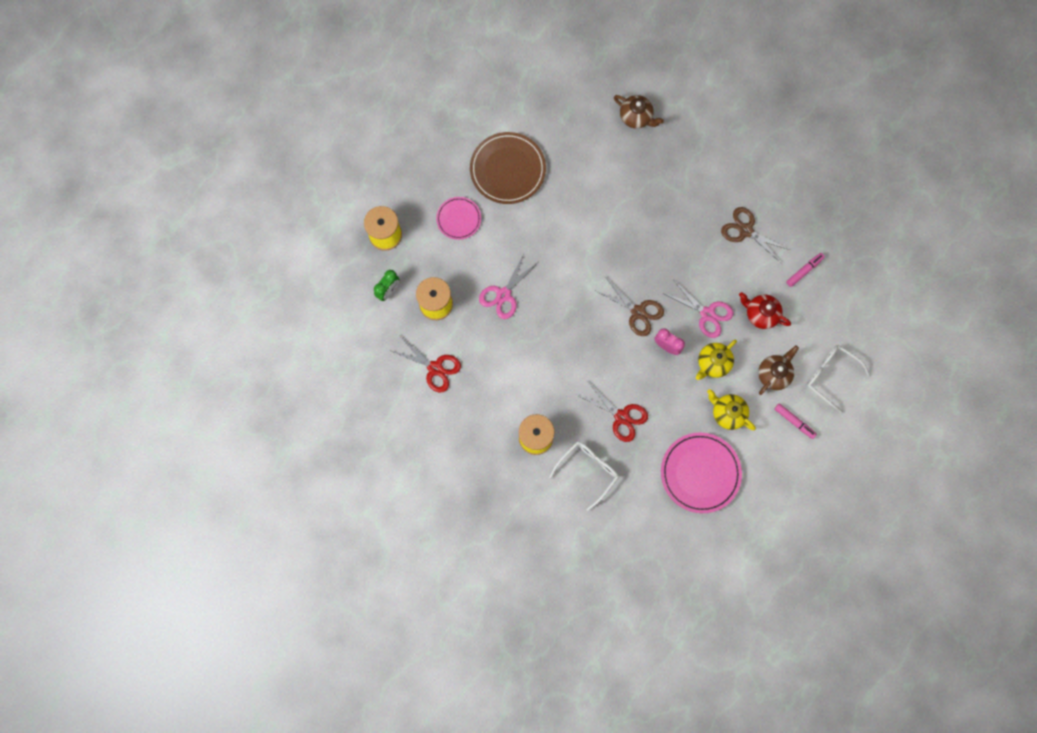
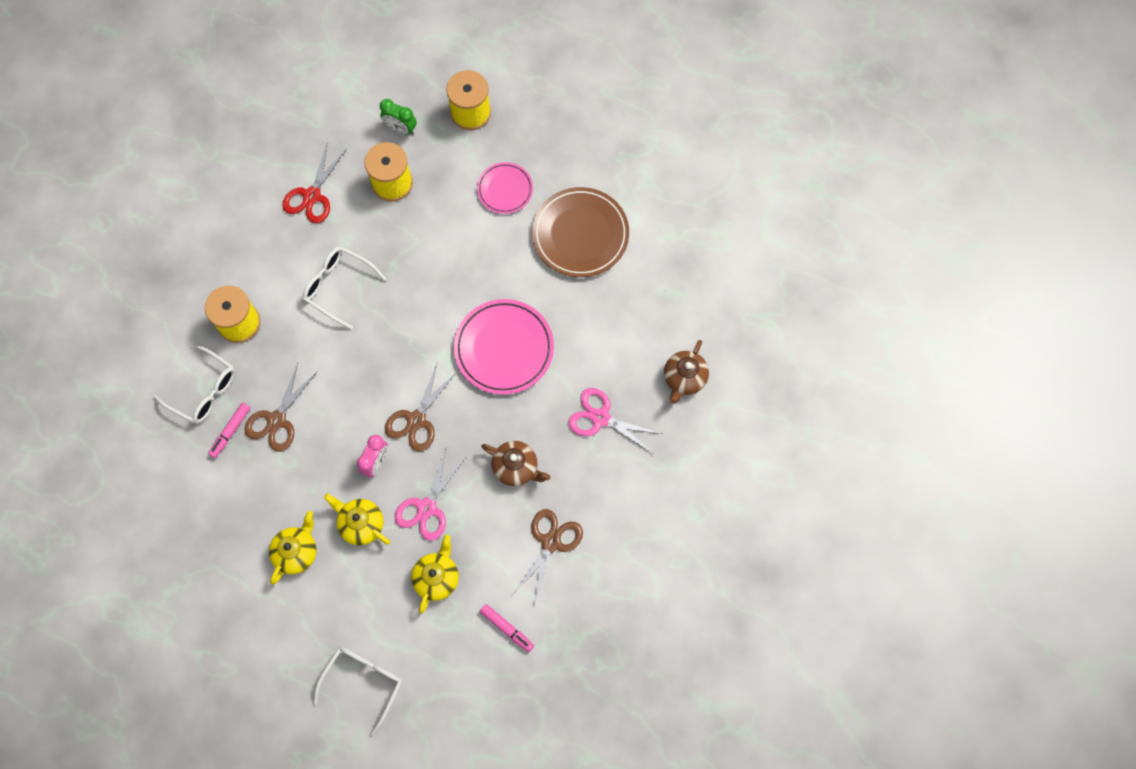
camera: 80 degrees right, 5 degrees down
pink scissors [479,254,537,319] -> pink scissors moved to [568,388,662,453]
red scissors [577,383,648,442] -> brown scissors [244,363,318,452]
pink plate [661,432,742,513] -> pink plate moved to [454,299,554,395]
red teapot [739,292,791,329] -> yellow teapot [411,535,459,614]
brown teapot [758,345,799,395] -> brown teapot moved to [481,441,550,486]
pink marker [774,403,817,439] -> pink marker moved to [208,403,250,458]
none -> white glasses [303,246,387,330]

